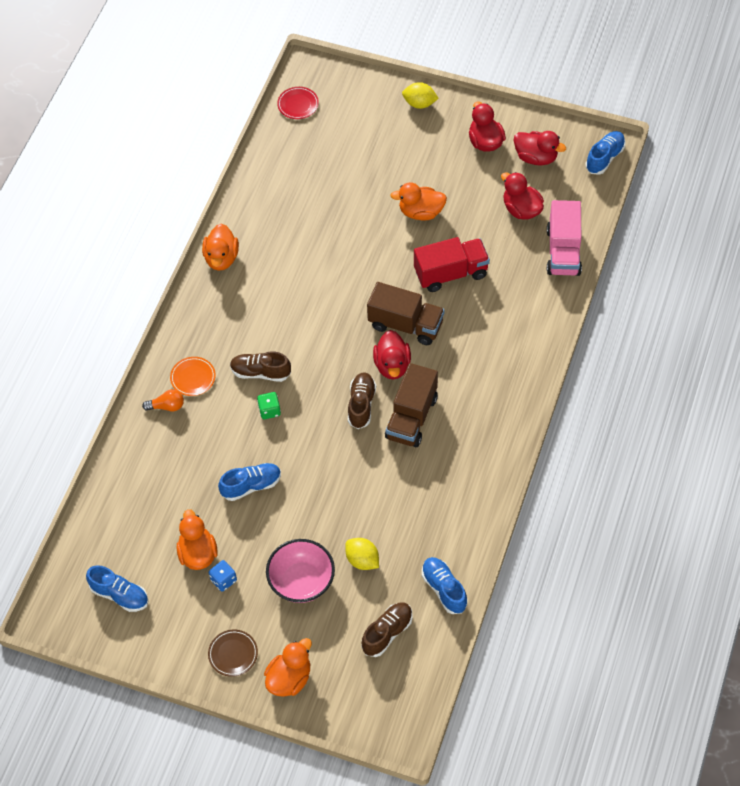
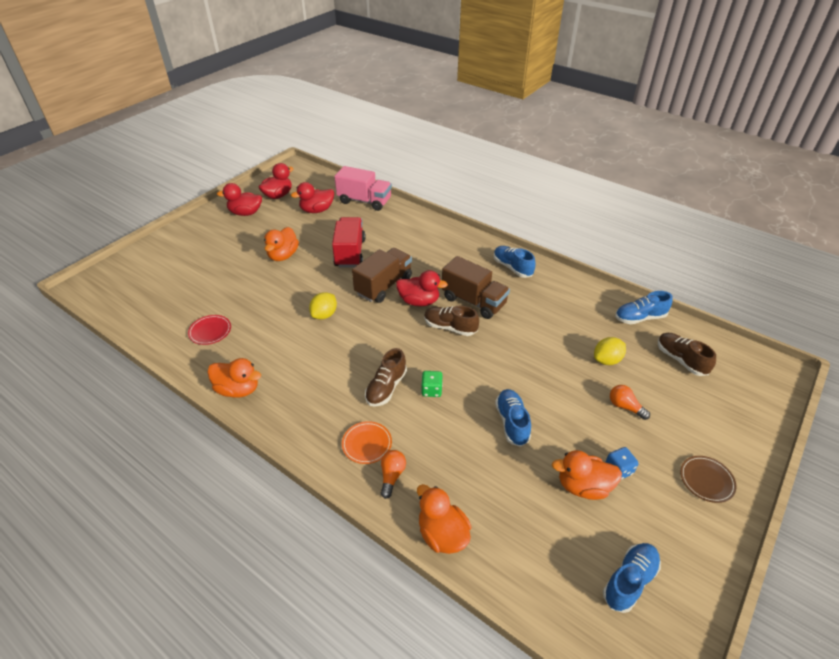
camera: 75 degrees left, 15 degrees down
orange duck [264,638,312,697] -> orange duck moved to [417,484,471,554]
pink bowl [266,539,335,603] -> orange light bulb [610,385,650,420]
red plate [277,87,319,119] -> red plate moved to [188,315,231,345]
yellow lemon [402,82,439,109] -> yellow lemon moved to [309,292,337,319]
blue shoe [585,131,626,175] -> blue shoe moved to [494,246,536,278]

